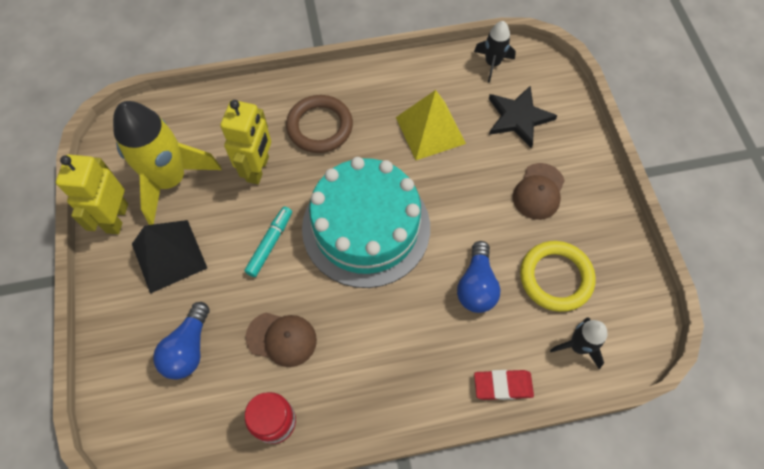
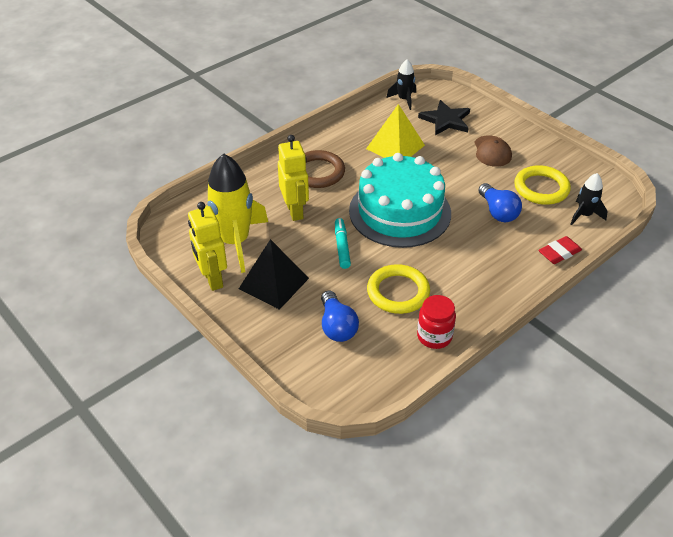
camera: 30 degrees left, 20 degrees down
brown cap [245,313,317,367] -> yellow ring [367,264,430,314]

